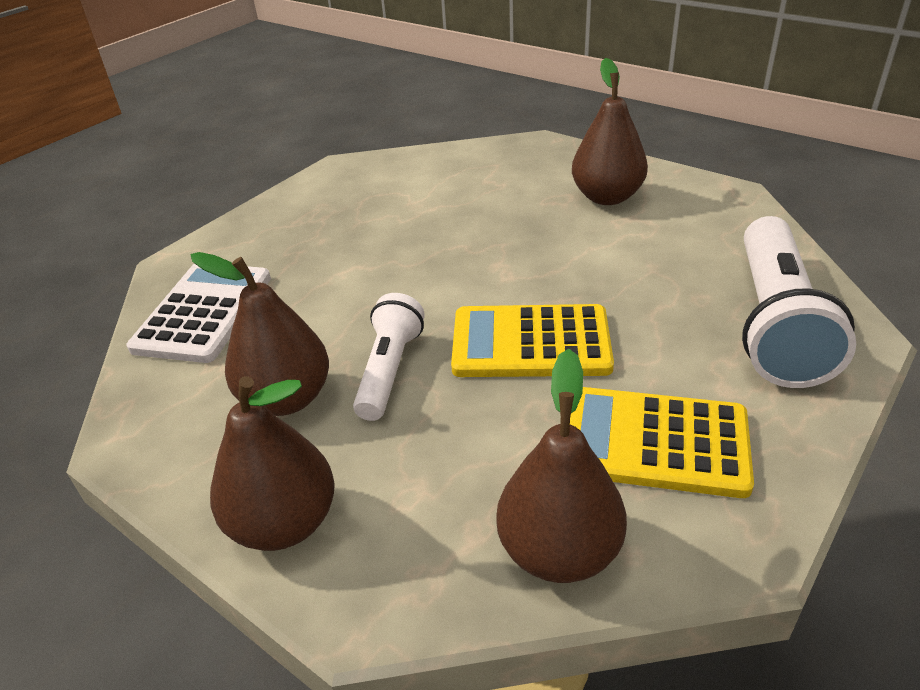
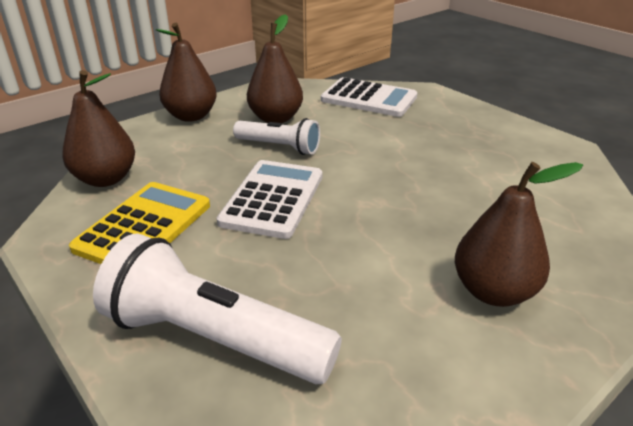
camera: 100 degrees right, 5 degrees down
yellow calculator [451,304,614,377] -> white calculator [217,160,322,239]

